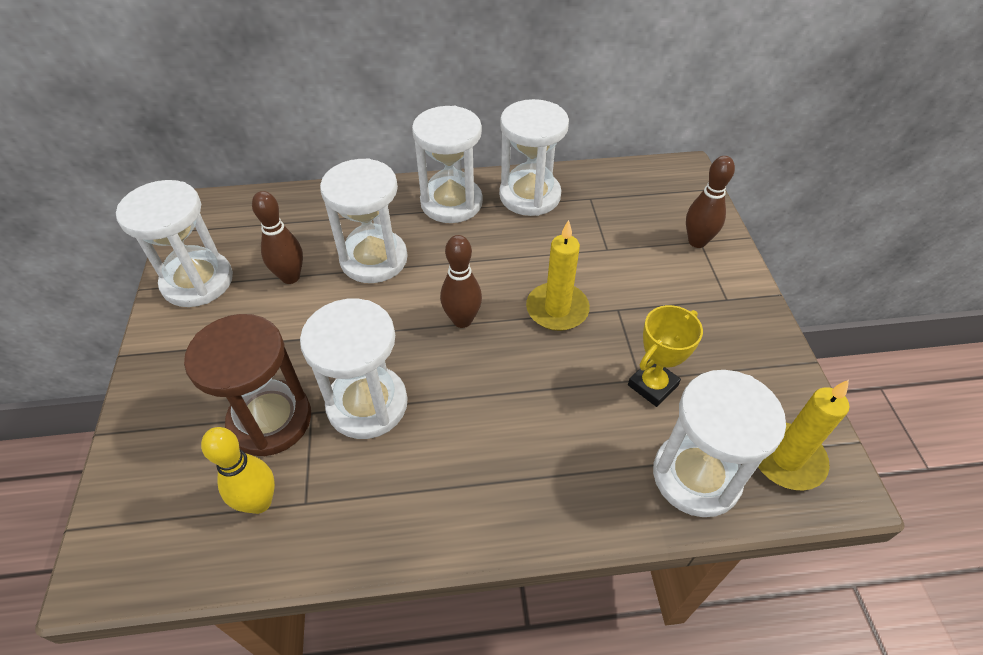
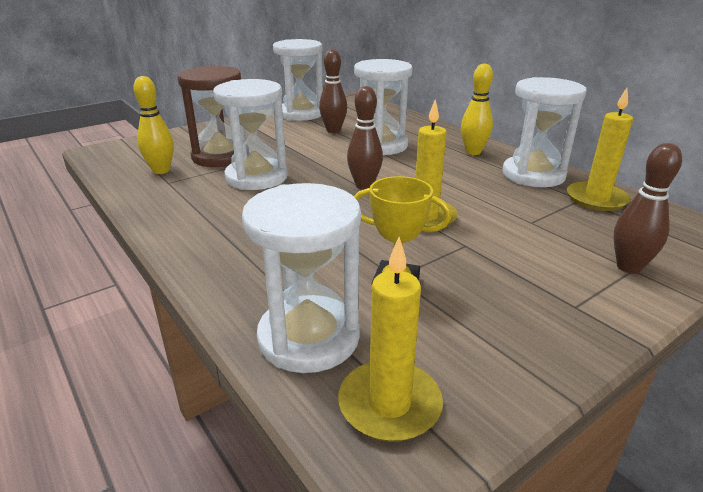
camera: 60 degrees right, 20 degrees down
white hourglass [412,106,483,223] -> yellow bowling pin [461,64,493,155]
none -> yellow candle [567,88,633,211]

